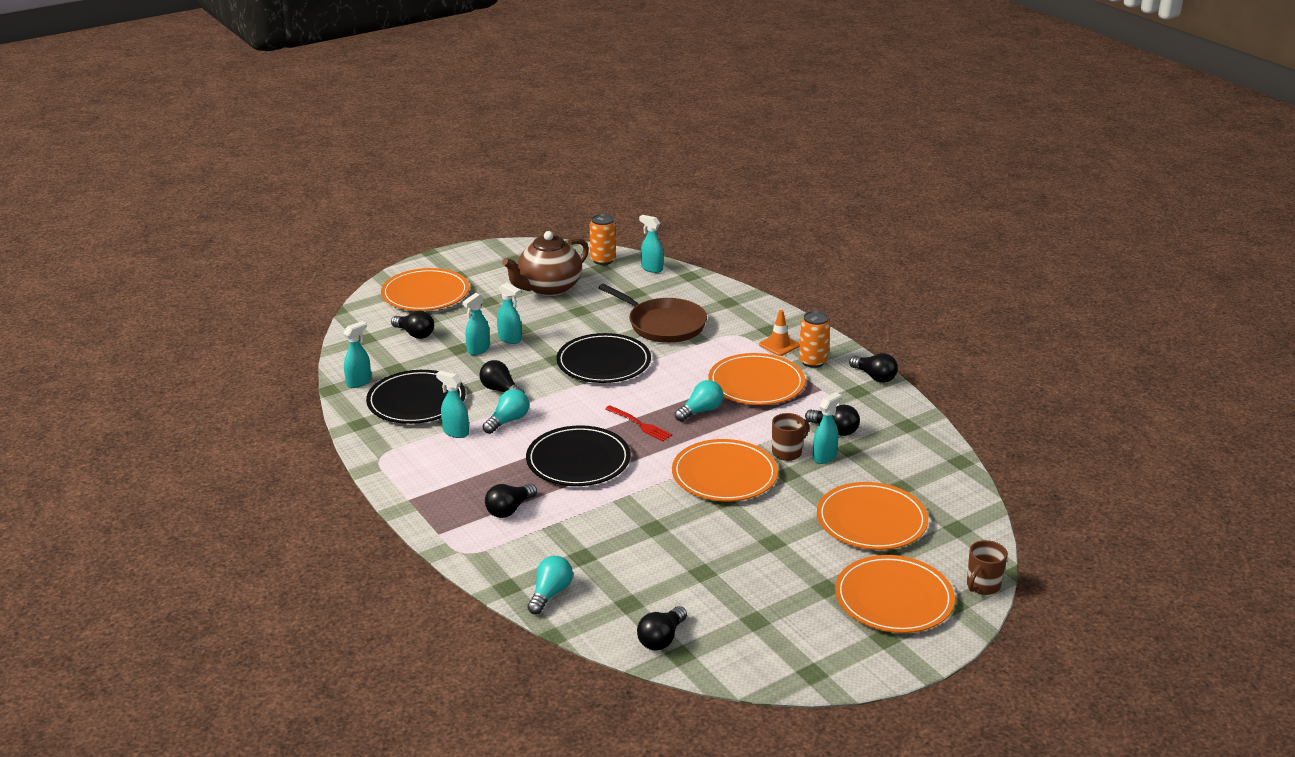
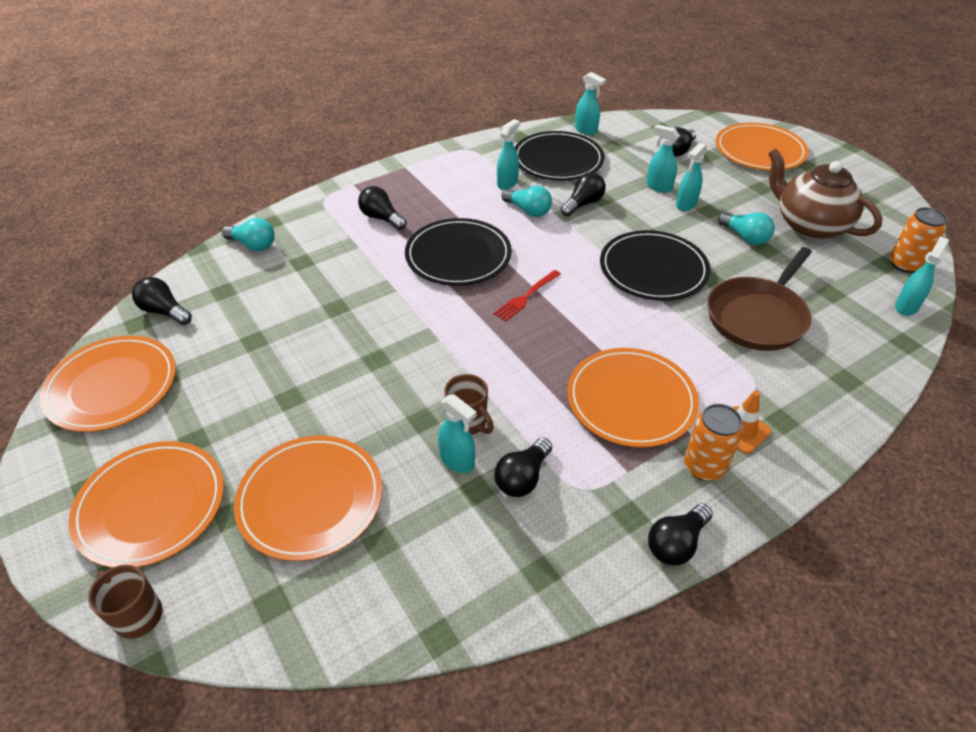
camera: 90 degrees right, 15 degrees up
orange plate [672,439,778,501] -> orange plate moved to [39,336,176,432]
turquoise light bulb [675,380,723,422] -> turquoise light bulb moved to [718,212,775,245]

